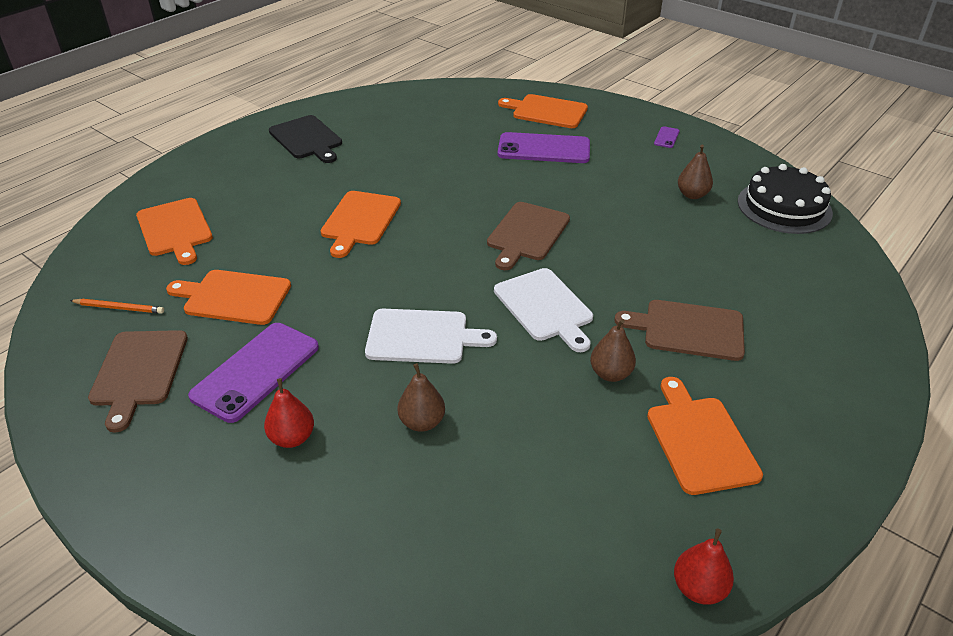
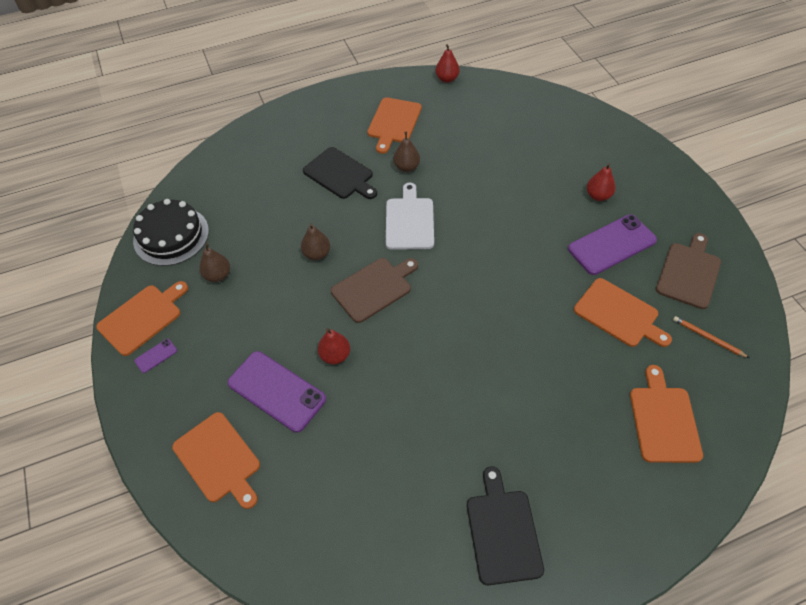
camera: 150 degrees left, 15 degrees up
orange cutting board [321,191,401,258] -> orange cutting board moved to [96,281,188,356]
white cutting board [365,309,497,364] -> none
brown pear [397,363,445,432] -> brown pear moved to [301,223,330,260]
brown cutting board [614,300,745,361] -> black cutting board [303,147,377,199]
none -> red pear [318,328,350,364]

